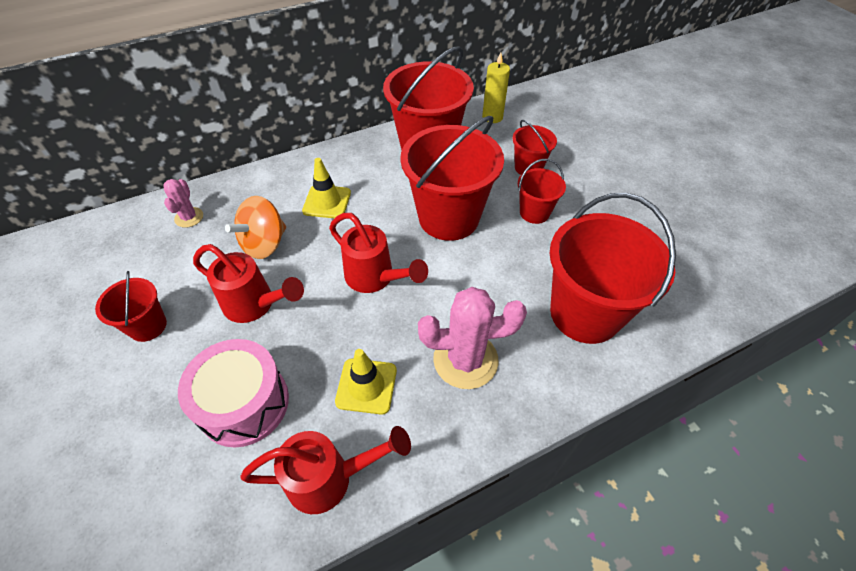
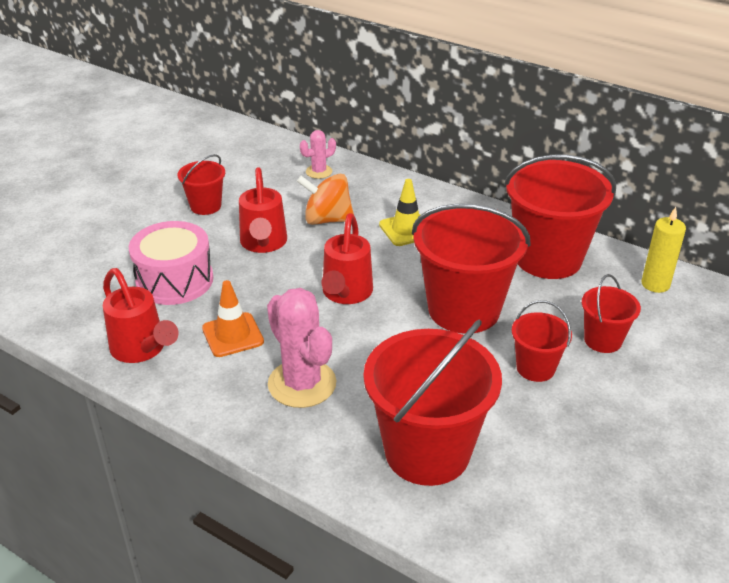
camera: 60 degrees right, 15 degrees down
yellow traffic cone [335,349,397,415] -> orange traffic cone [202,280,264,357]

